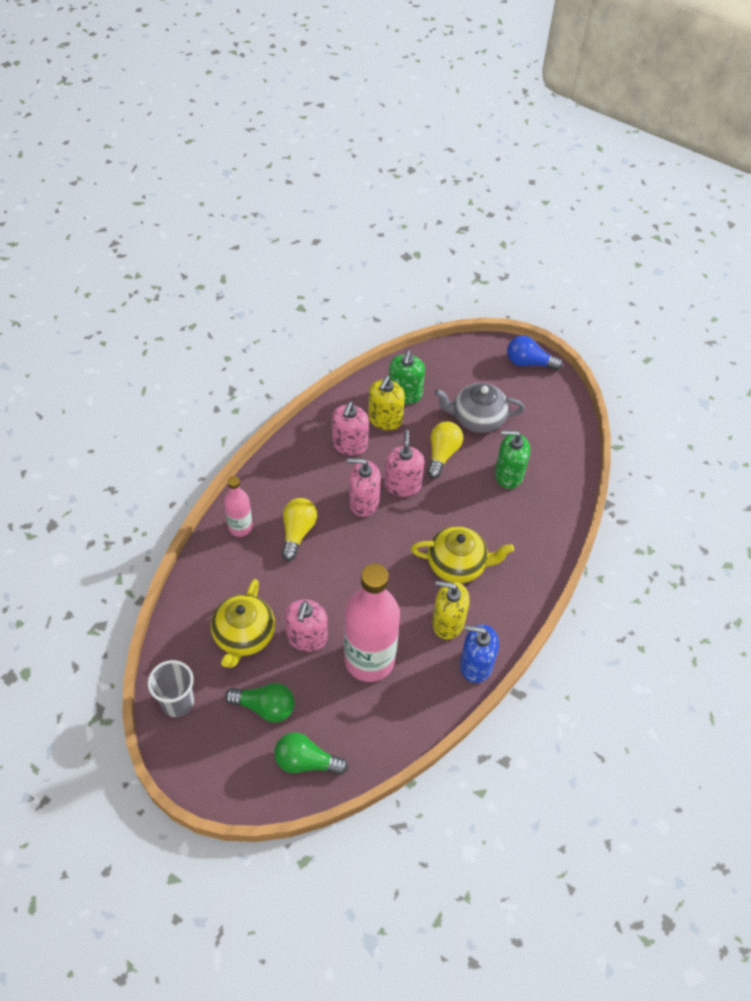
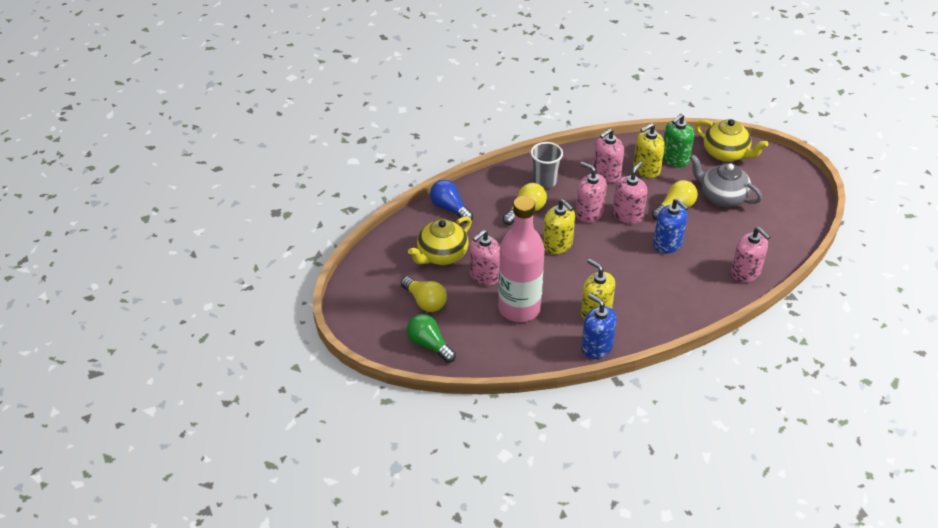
camera: 35 degrees right, 10 degrees down
grey cup [148,660,194,717] -> grey cup moved to [531,142,563,189]
pink bottle [224,476,252,537] -> none
green light bulb [225,683,295,723] -> yellow light bulb [401,277,447,312]
yellow teapot [411,526,514,583] -> yellow teapot moved to [695,119,768,162]
green soap dispenser [495,430,530,489] -> none
blue light bulb [507,335,562,371] -> blue light bulb moved to [430,180,473,223]
none -> yellow soap dispenser [543,199,575,254]
none -> blue soap dispenser [653,199,689,254]
none -> pink soap dispenser [731,227,771,283]

